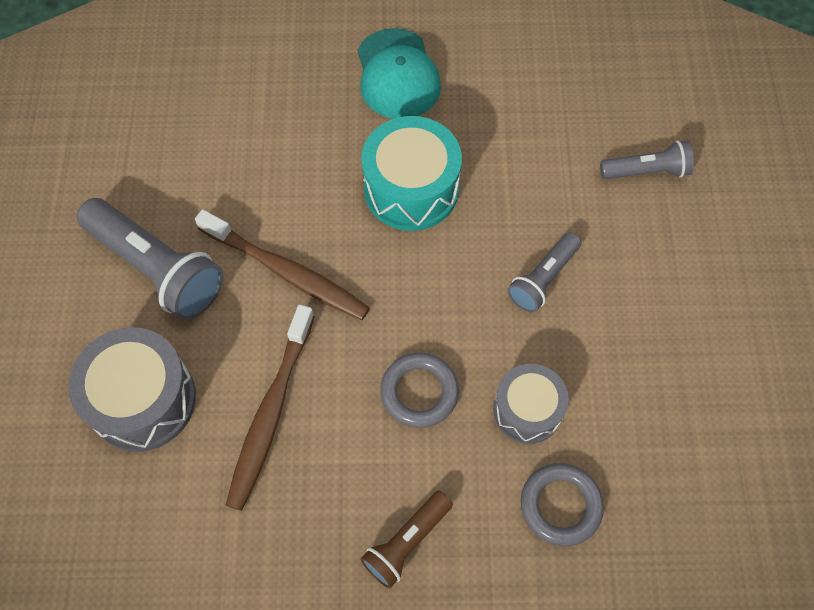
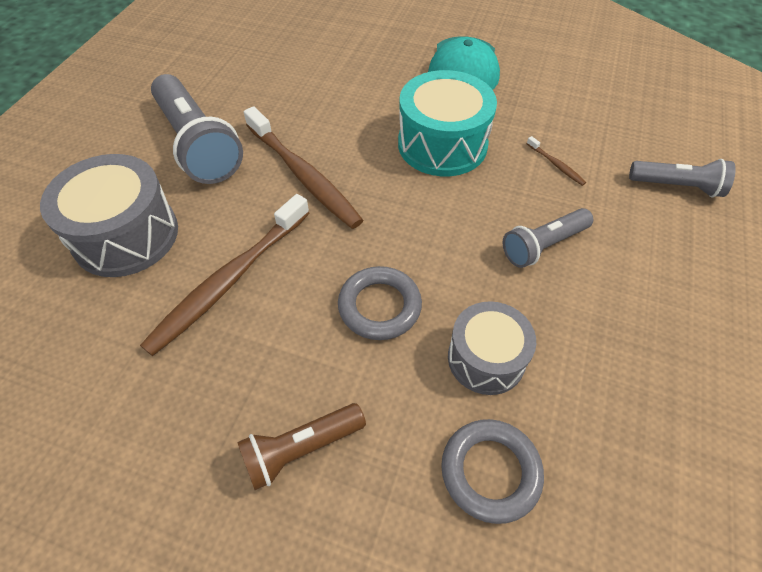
camera: 20 degrees right, 10 degrees down
none -> brown toothbrush [527,136,586,186]

